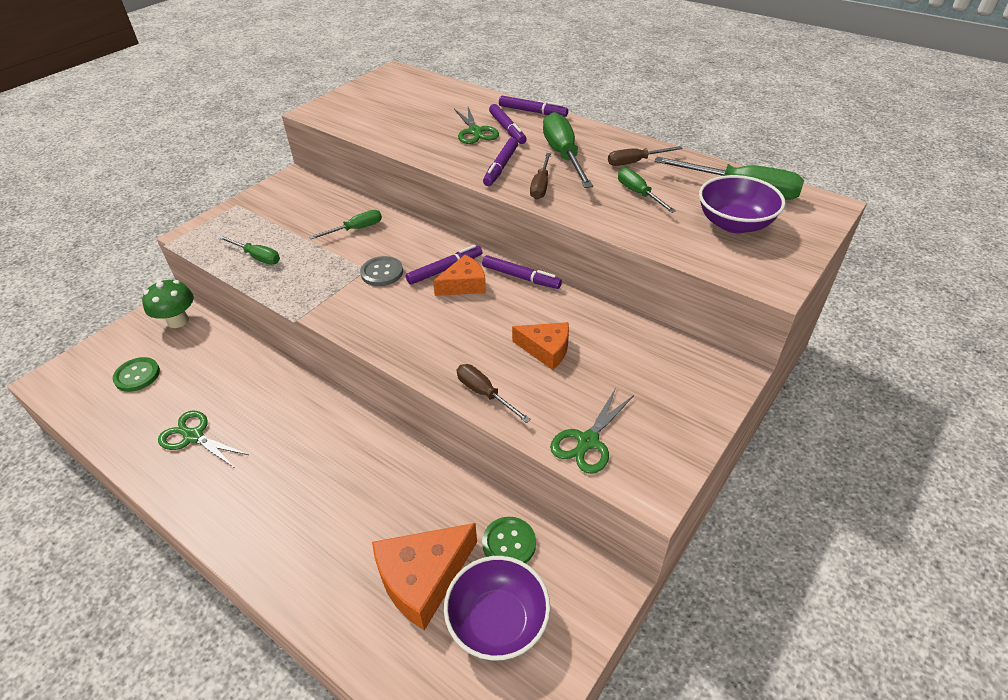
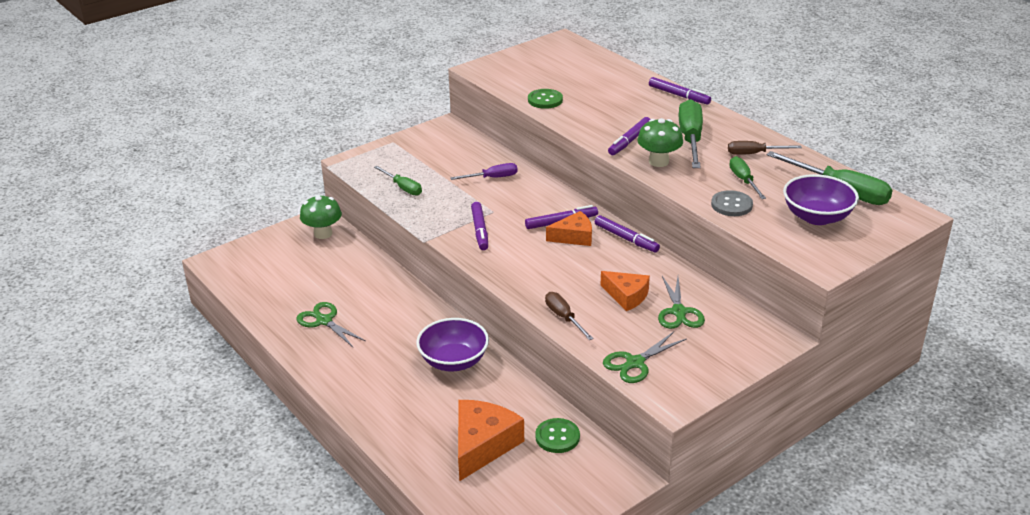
camera: 15 degrees right, 10 degrees down
green button [113,357,160,392] -> green button moved to [528,89,563,109]
green screwdriver [309,210,382,239] -> purple screwdriver [450,163,518,180]
grey button [360,256,403,286] -> grey button moved to [711,190,753,216]
orange cheese [372,523,477,631] -> orange cheese turned 135 degrees clockwise [458,400,524,481]
purple bowl [444,556,550,661] -> purple bowl moved to [416,318,489,371]
green scissors [454,107,499,144] -> green scissors moved to [658,276,705,329]
purple marker [489,104,527,144] -> purple marker moved to [471,202,488,250]
brown screwdriver [530,153,551,199] -> green mushroom [637,118,683,167]

